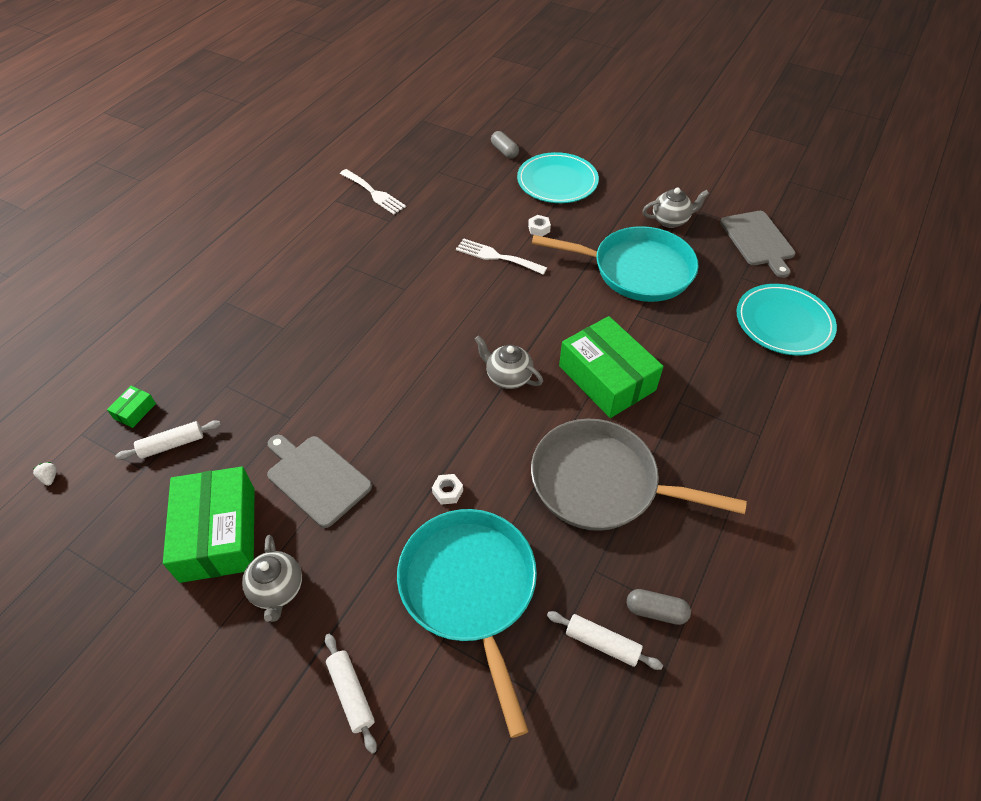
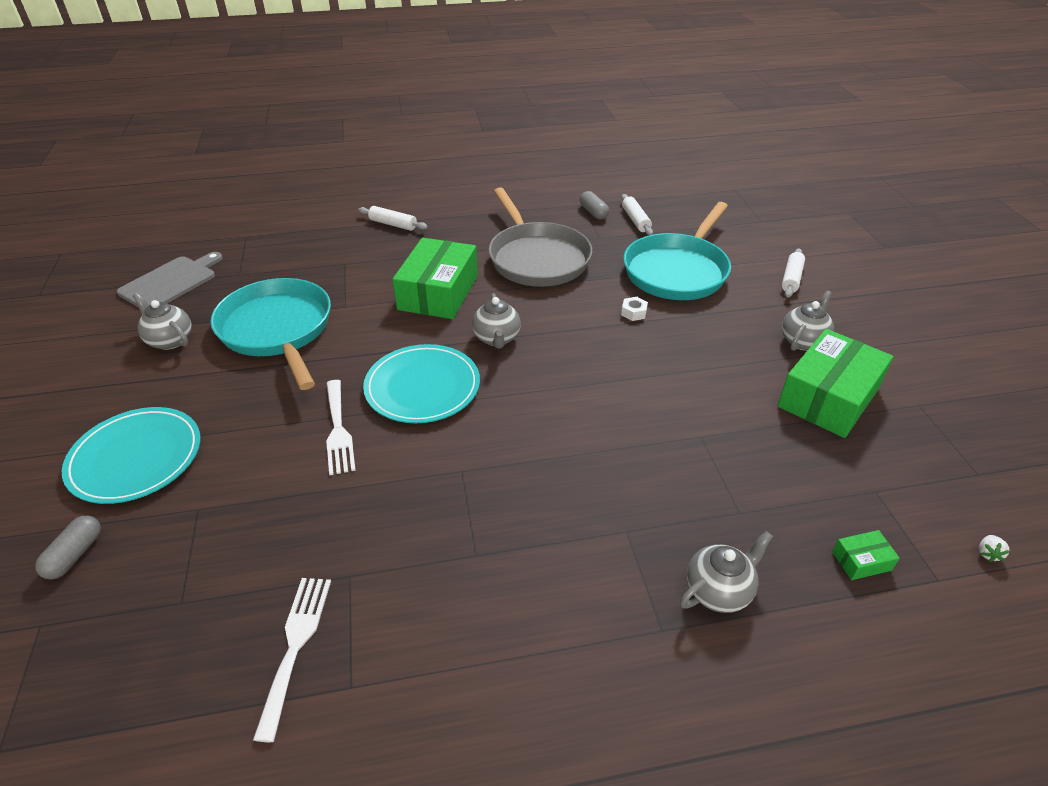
camera: 130 degrees left, 10 degrees down
white rolling pin [115,420,221,460] -> white rolling pin moved to [358,206,428,231]
grey cutting board [267,435,372,528] -> none
white nut [528,215,551,236] -> none
turquoise plate [736,284,837,355] -> turquoise plate moved to [363,344,480,423]
none -> grey teapot [680,531,773,613]

